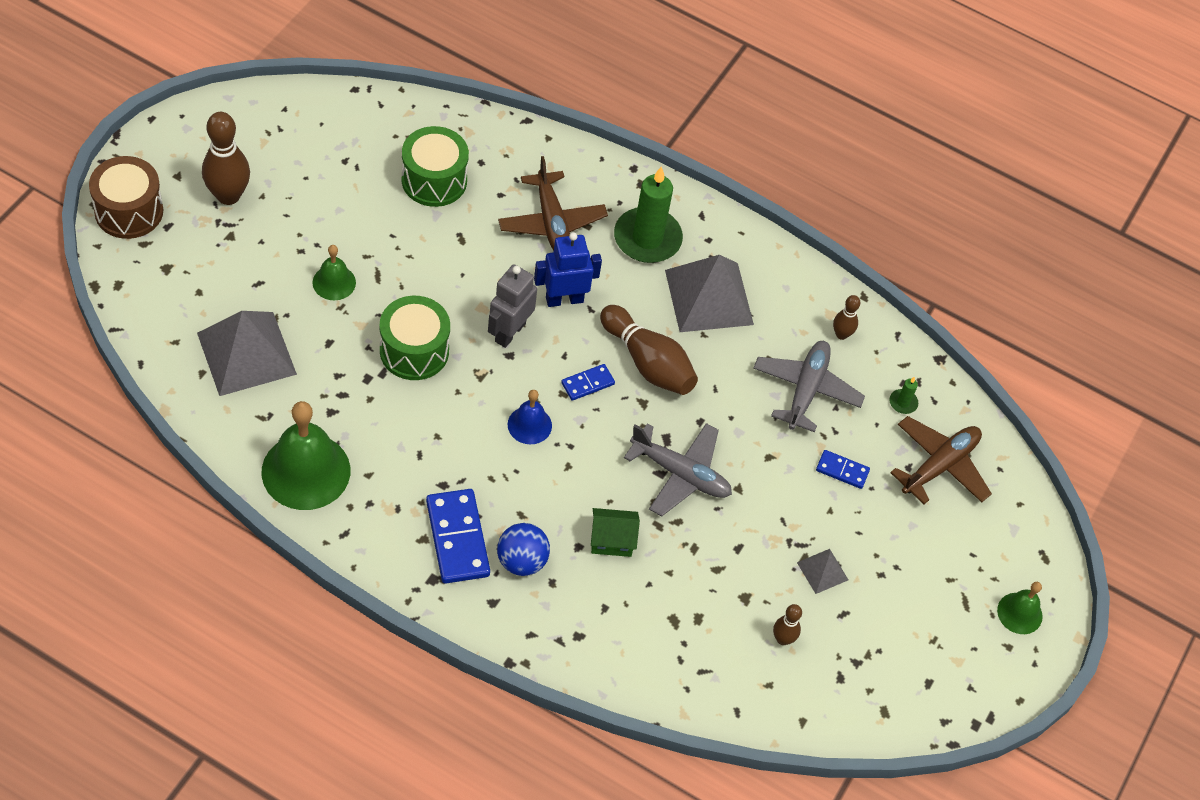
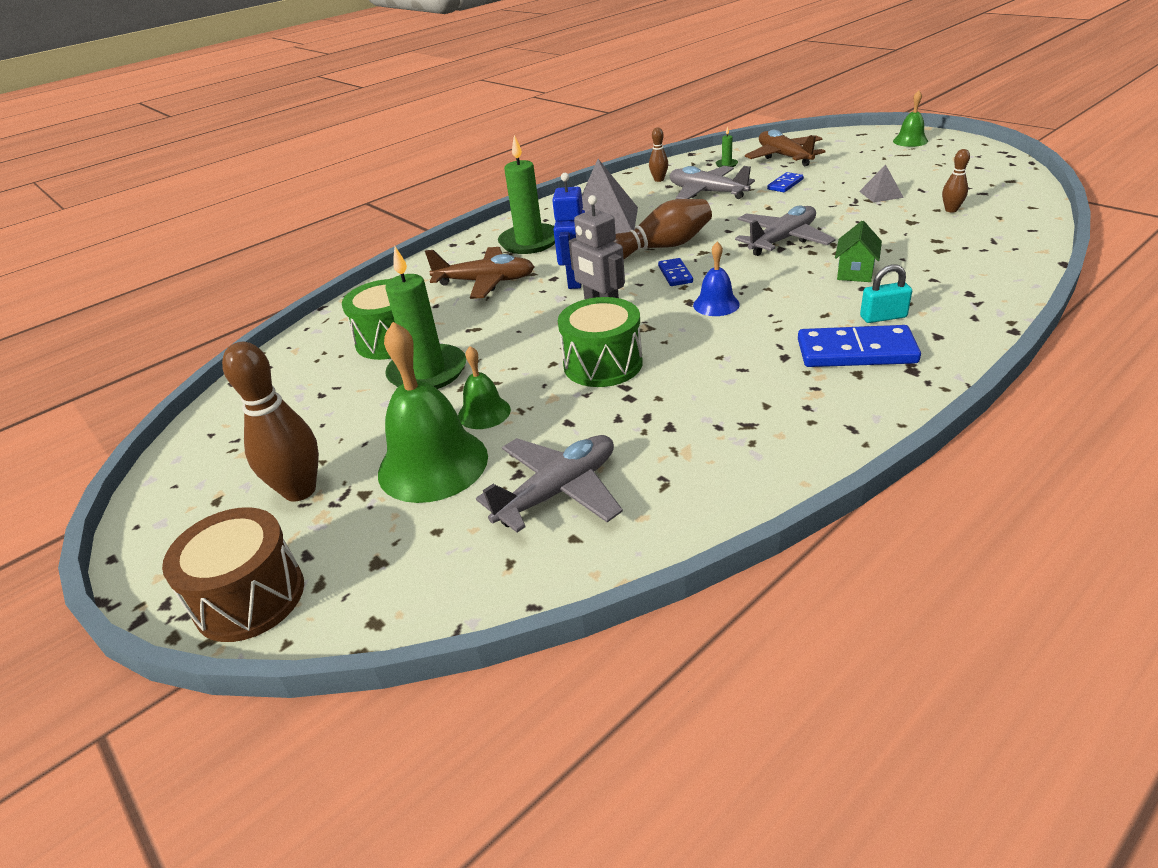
camera: 60 degrees left, 20 degrees down
grey pyramid [197,311,297,396] -> grey plane [476,435,623,533]
green bell [262,401,350,510] -> green bell moved to [378,322,488,503]
blue ball [497,523,550,576] -> turquoise padlock [860,264,912,323]
none -> green candle [385,247,466,389]

